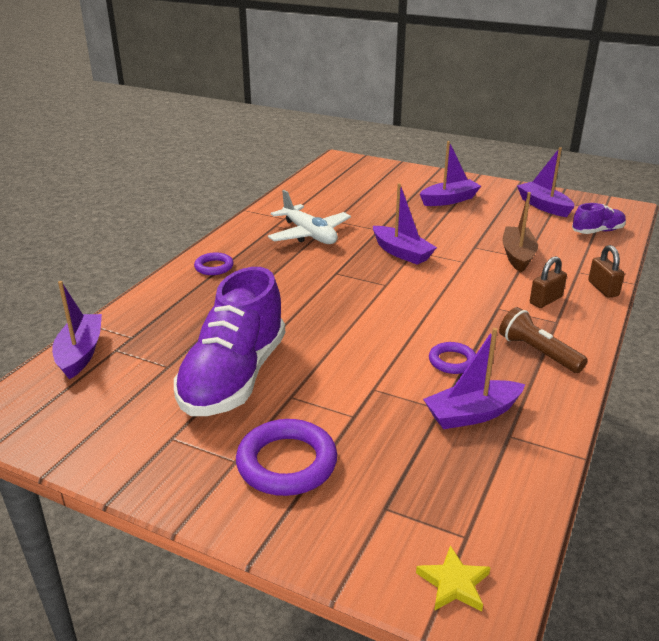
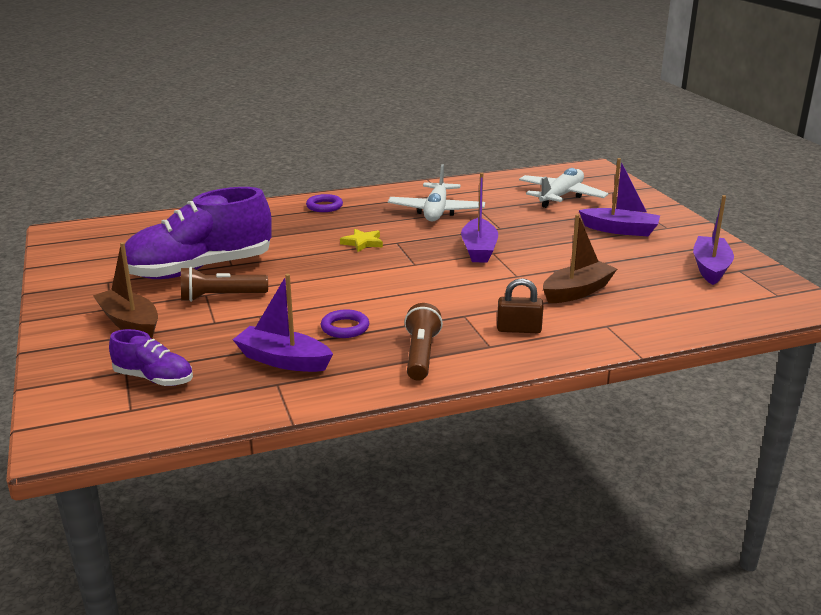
camera: 45 degrees right, 5 degrees down
purple boat [52,281,102,380] -> none
purple ring [236,419,337,496] -> brown boat [93,242,158,338]
yellow star [416,545,491,611] -> yellow star moved to [340,229,383,252]
purple shoe [572,203,626,234] -> purple shoe moved to [109,329,193,386]
brown padlock [588,245,625,298] -> none
none -> brown flashlight [181,266,268,302]
none -> white plane [519,168,609,208]

